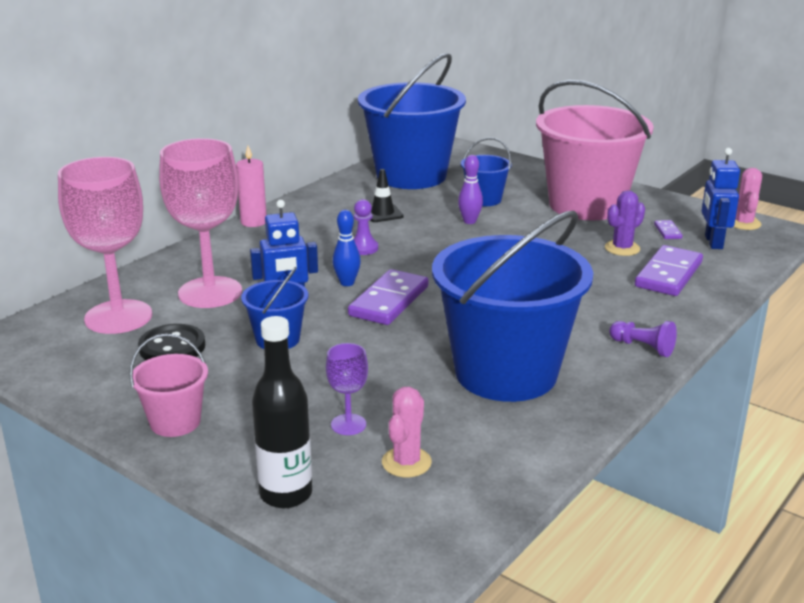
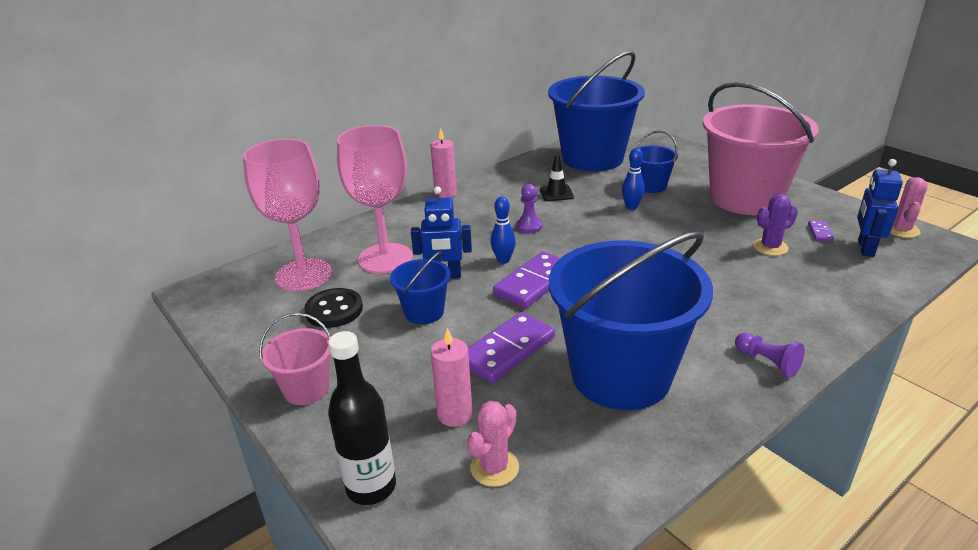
camera: 15 degrees right, 5 degrees up
purple goblet [326,343,368,435] -> pink candle [430,328,472,427]
purple bowling pin [458,155,483,224] -> blue bowling pin [622,148,645,210]
purple domino [635,245,703,296] -> purple domino moved to [468,312,555,383]

